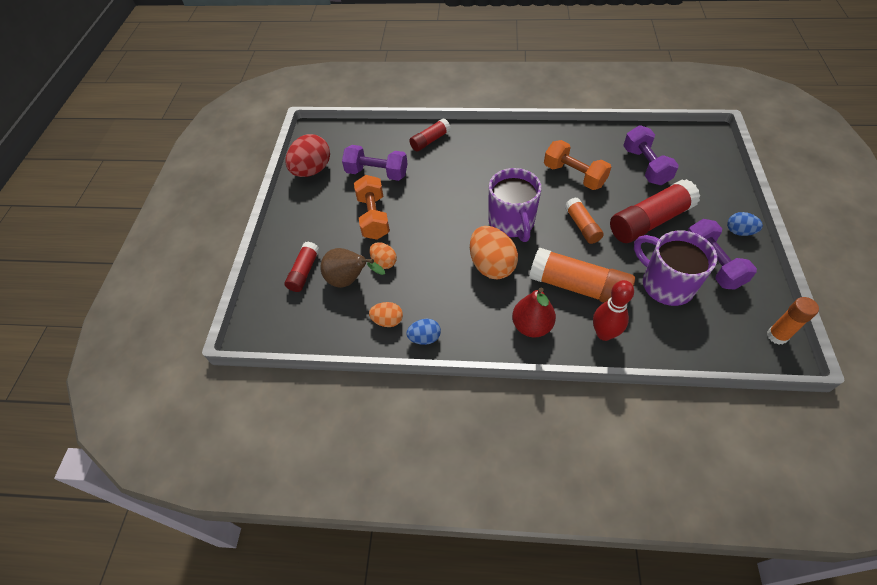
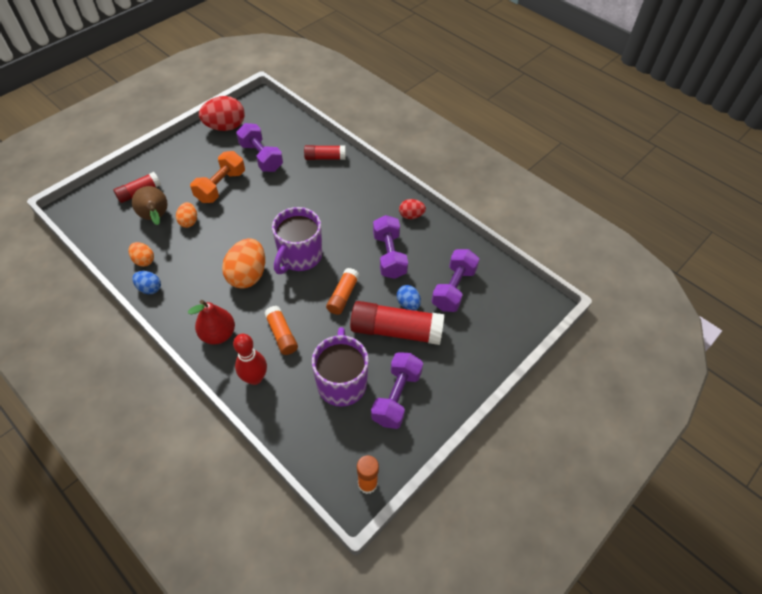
camera: 35 degrees right, 0 degrees up
orange glue stick [529,248,635,303] -> orange glue stick [264,306,298,355], size x0.56
orange dumbbell [544,140,611,190] -> purple dumbbell [373,215,408,279]
blue egg [727,212,763,236] -> blue egg moved to [397,285,421,311]
none -> red egg [399,199,426,219]

